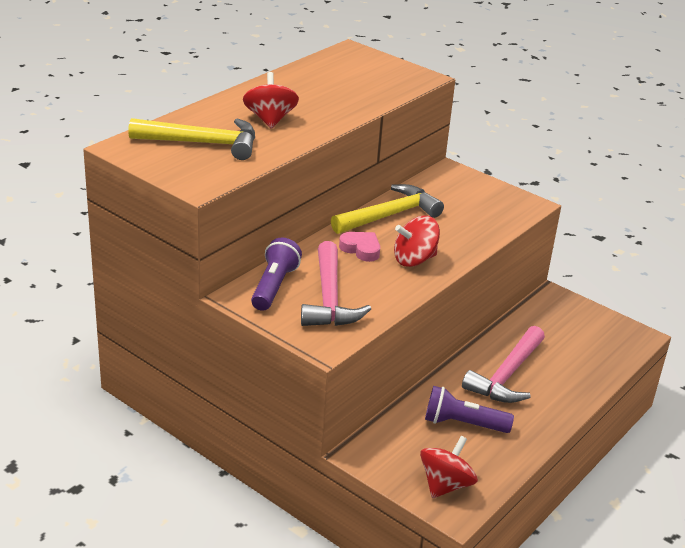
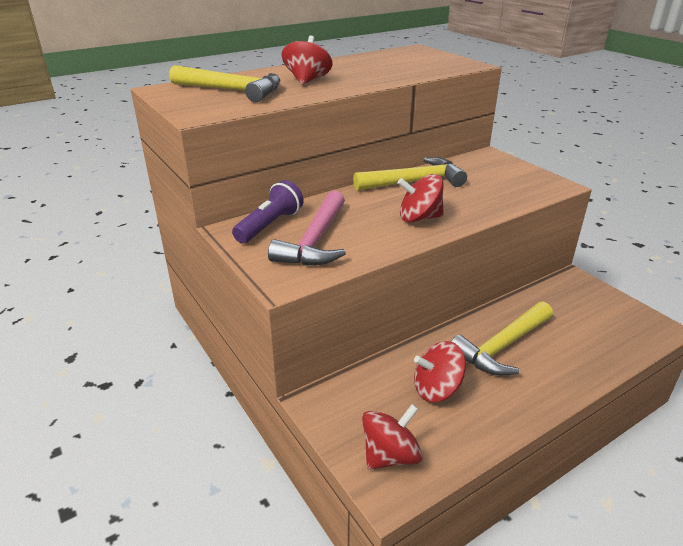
camera: 20 degrees right, 0 degrees up
pink heart [339,232,380,262] -> none
purple flashlight [425,386,514,433] -> red spinning top [414,341,466,402]
pink hammer [462,326,545,403] -> yellow hammer [451,301,553,376]

